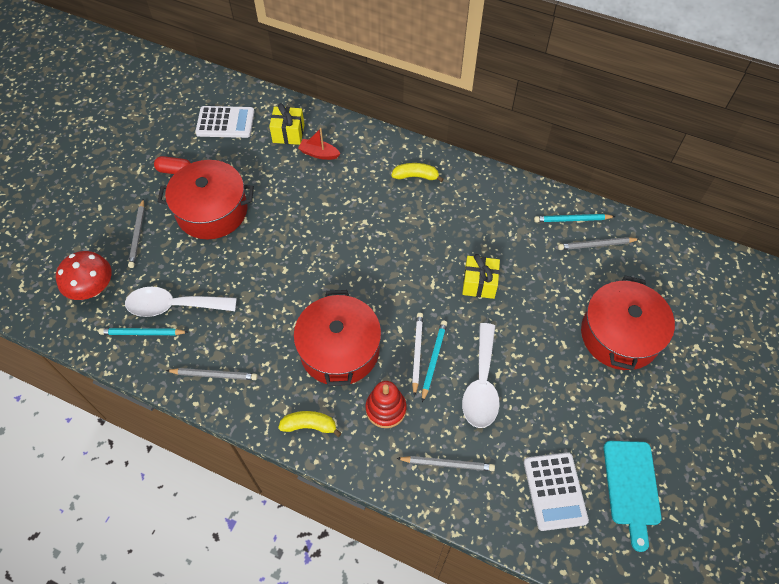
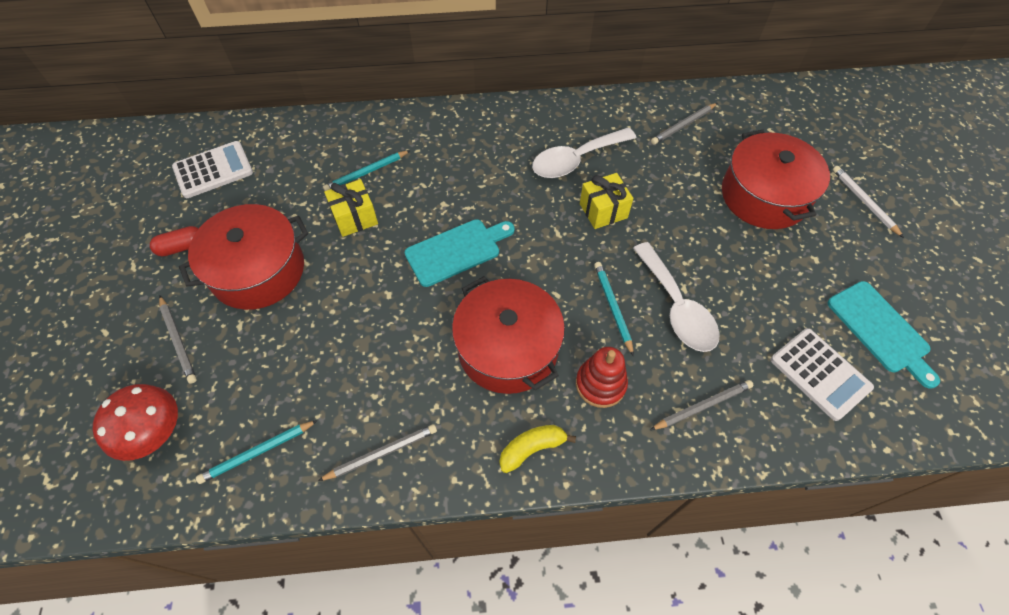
camera: 30 degrees left, 0 degrees up
white spoon [125,286,237,317] -> white spoon moved to [532,127,636,178]
yellow gift [269,103,304,145] -> yellow gift moved to [324,179,378,237]
red boat [298,128,340,160] -> none
yellow banana [392,163,444,182] -> none
white pencil [412,313,423,396] -> white pencil moved to [832,166,904,238]
turquoise pencil [534,214,616,222] -> turquoise pencil moved to [323,150,411,191]
none -> turquoise cutting board [405,219,515,287]

